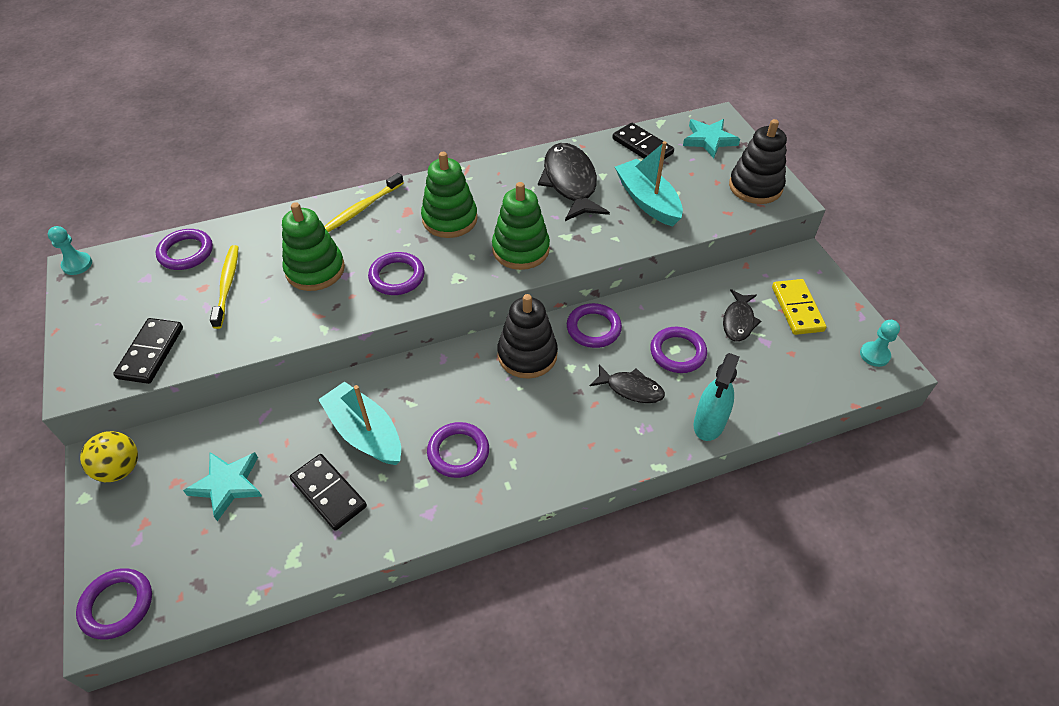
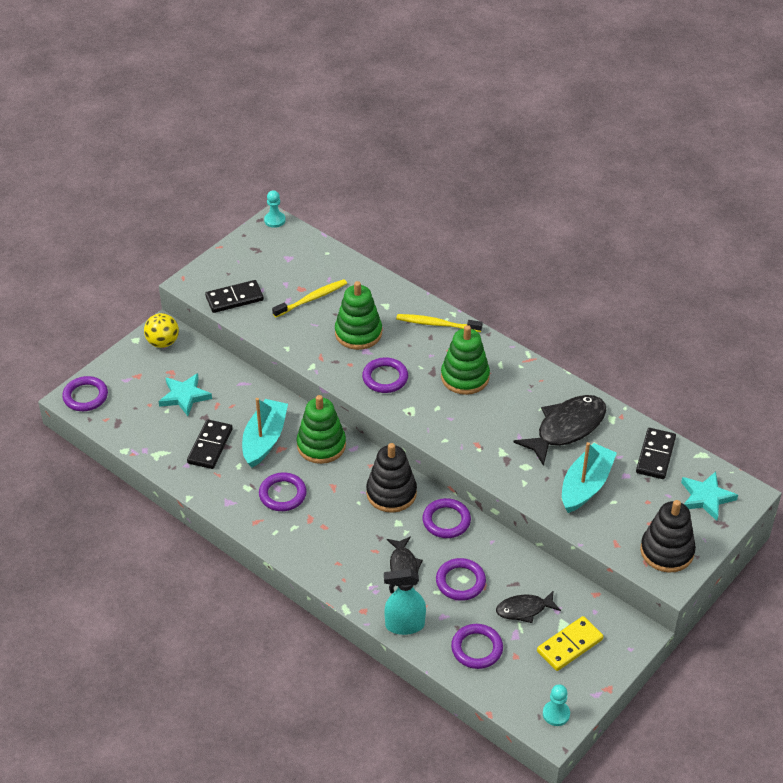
camera: 60 degrees right, 5 degrees down
purple ring [156,229,213,270] -> purple ring moved to [451,624,503,669]
green stacking toy [492,182,550,270] -> green stacking toy moved to [297,395,346,464]

